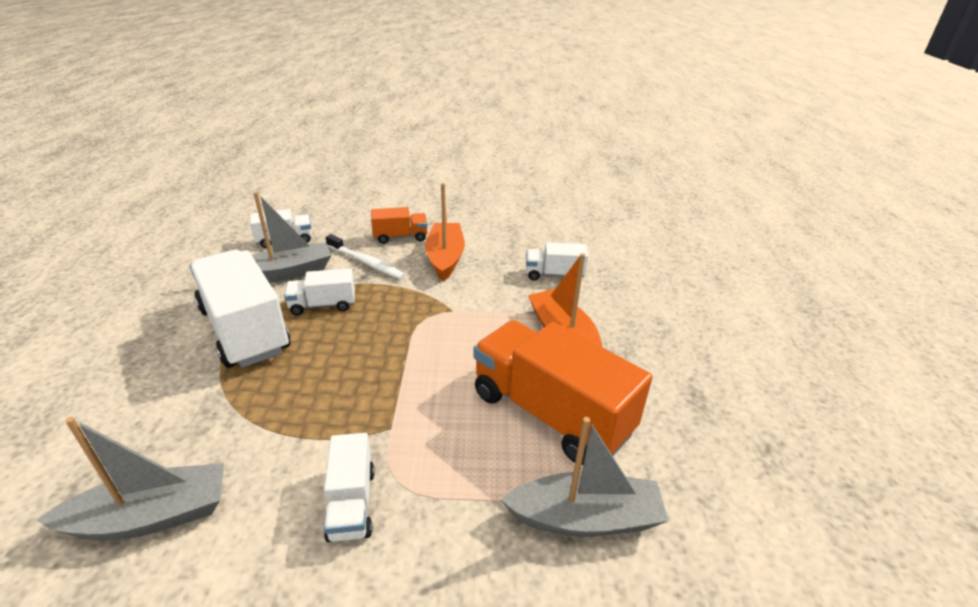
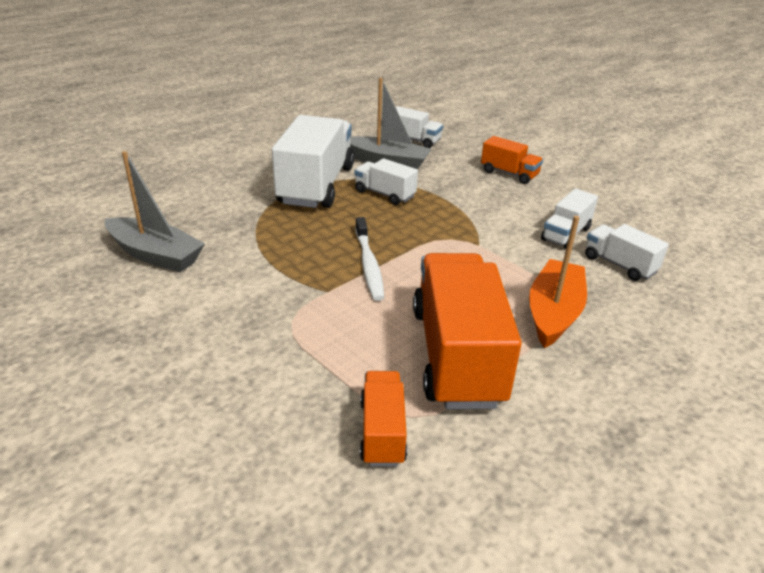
camera: 45 degrees right, 0 degrees up
white truck [324,433,375,542] -> white truck moved to [541,188,598,249]
white toothbrush [326,234,406,279] -> white toothbrush moved to [355,217,384,301]
orange boat [425,183,465,281] -> none
grey boat [501,417,669,537] -> orange truck [360,371,407,467]

